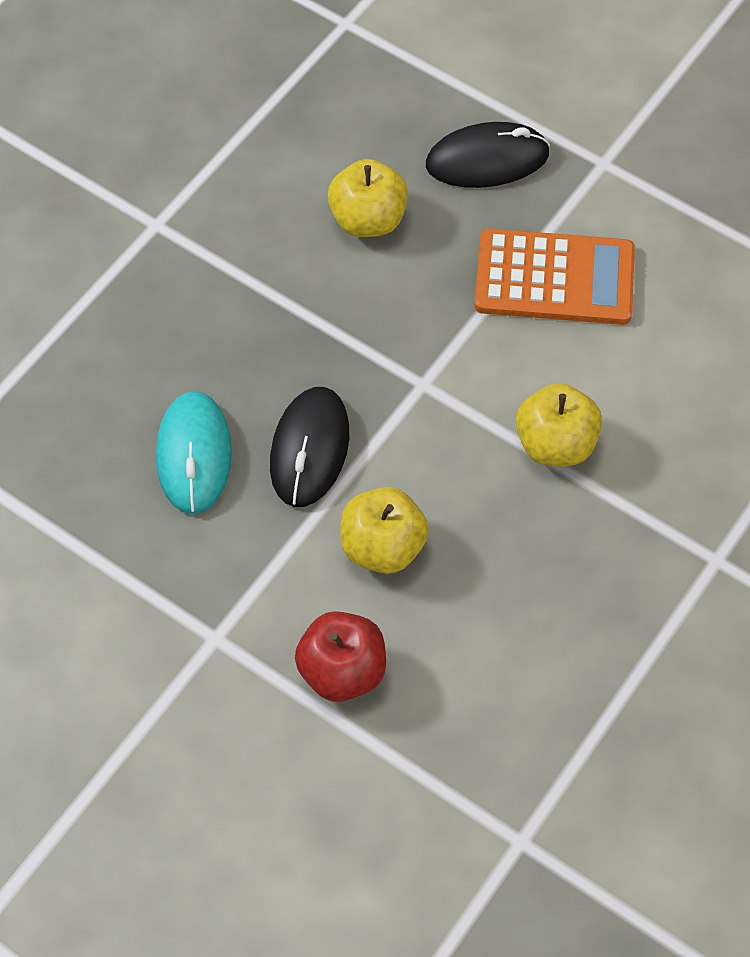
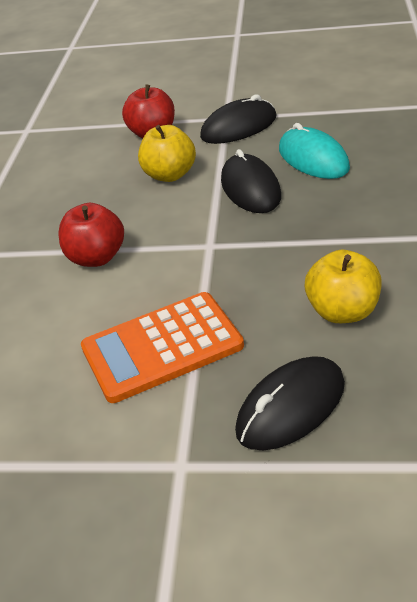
camera: 155 degrees right, 20 degrees down
yellow apple [516,383,602,466] -> red apple [58,203,124,267]
none -> black mouse [200,94,276,144]

